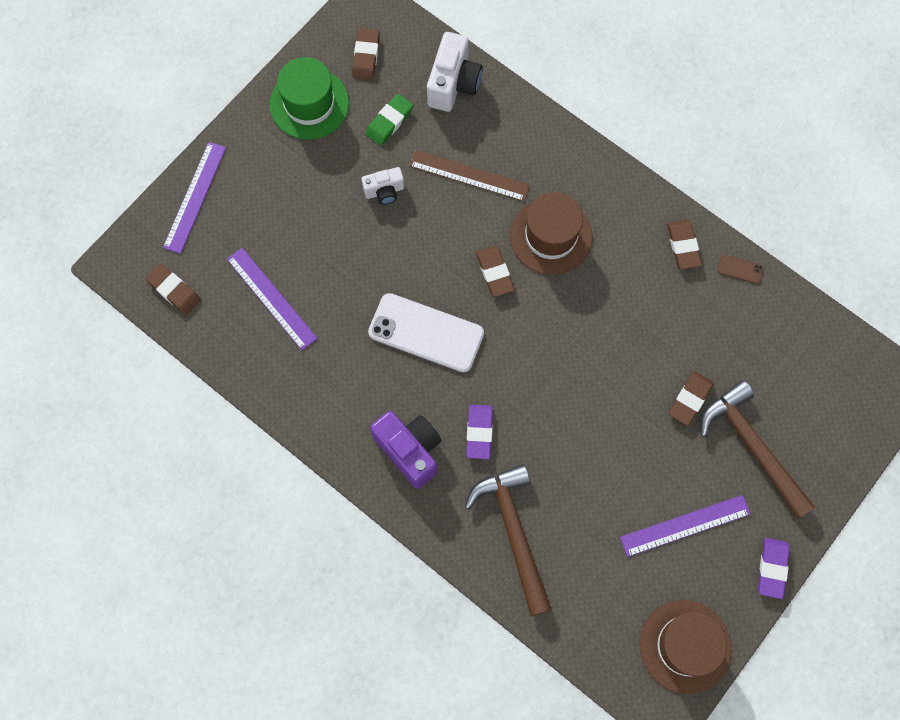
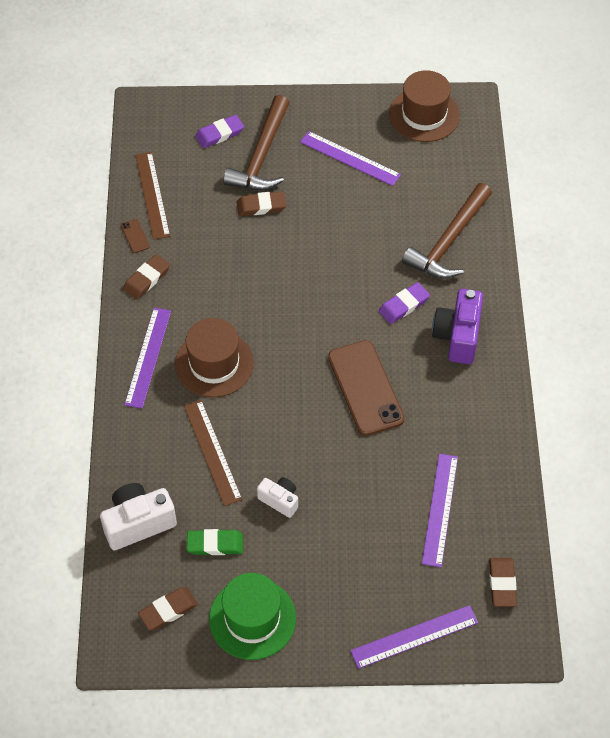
camera: 130 degrees left, 15 degrees down
white phone [368,293,484,372] -> brown phone [328,340,405,436]
brown eraser [476,246,514,297] -> none
purple eraser [758,538,790,599] -> purple eraser moved to [195,115,244,148]
none -> purple ruler [124,308,171,408]
none -> brown ruler [135,152,170,240]

